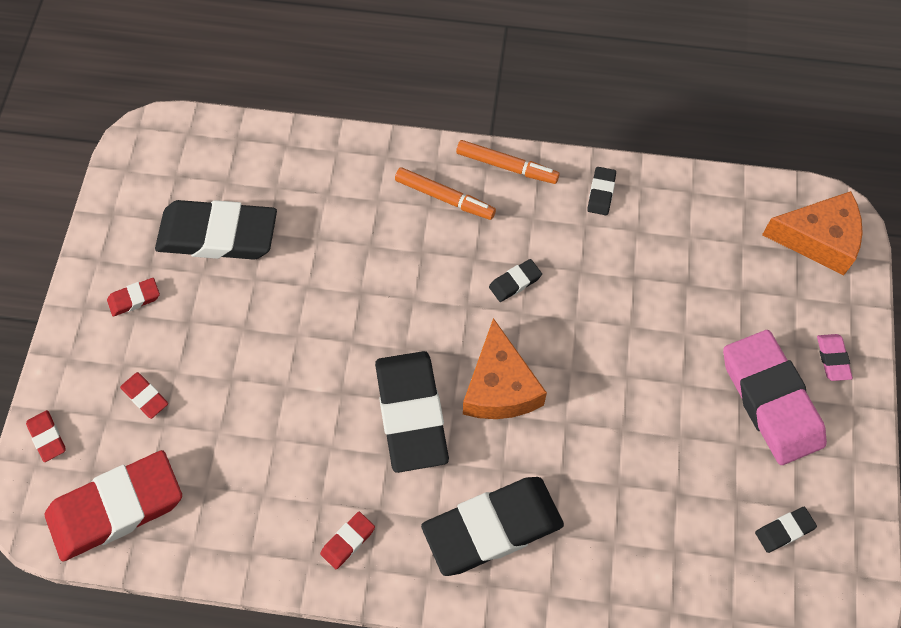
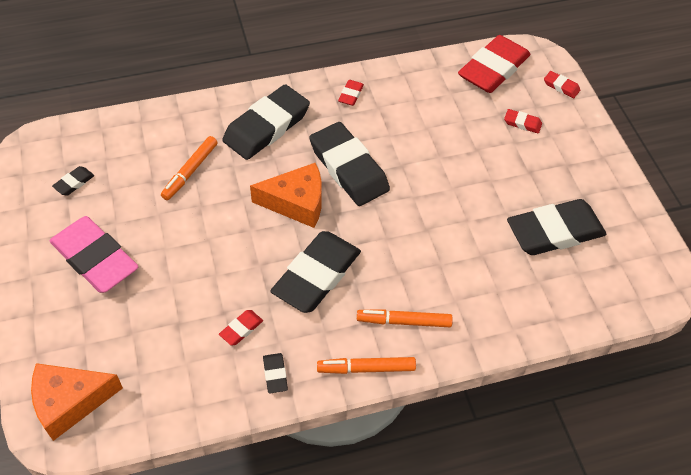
camera: 155 degrees right, 10 degrees down
red eraser [107,278,160,317] -> red eraser moved to [219,310,263,345]
orange cheese [463,318,547,419] -> orange cheese turned 120 degrees clockwise [250,163,322,228]
black eraser [489,259,542,302] -> black eraser [270,231,361,313], size x2.38
pink eraser [817,334,853,381] -> none
none -> orange marker [161,136,218,200]

